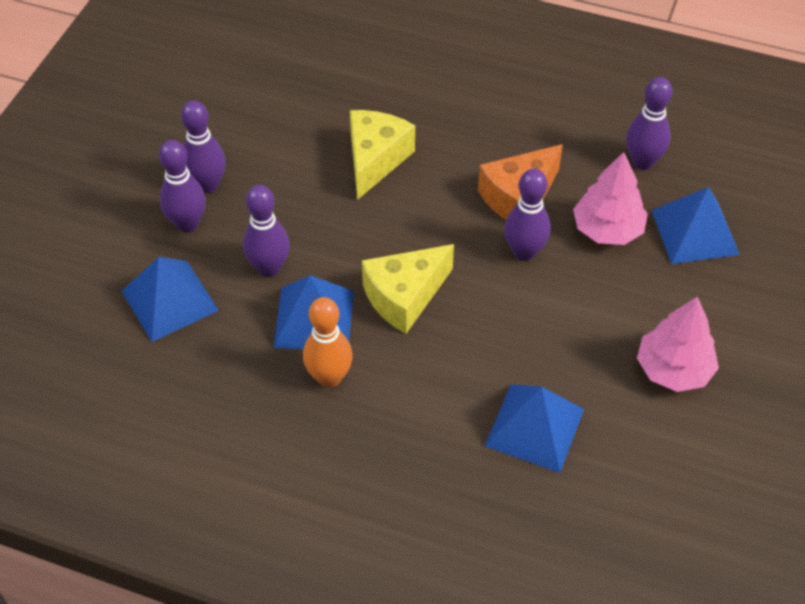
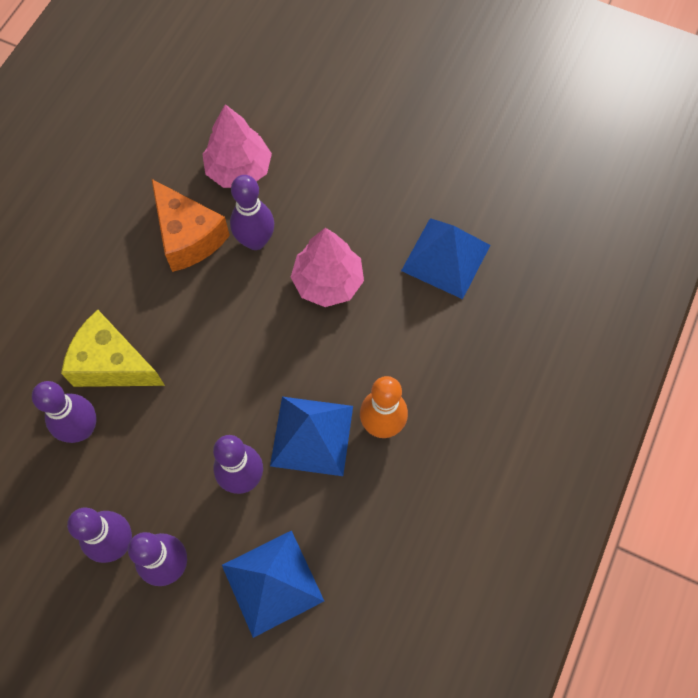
camera: 85 degrees left, 15 degrees up
yellow cheese [362,244,454,334] -> none
purple bowling pin [626,77,672,170] -> purple bowling pin moved to [32,381,96,443]
pink tree [637,297,719,392] -> pink tree moved to [291,228,364,307]
blue pyramid [651,187,740,264] -> none

